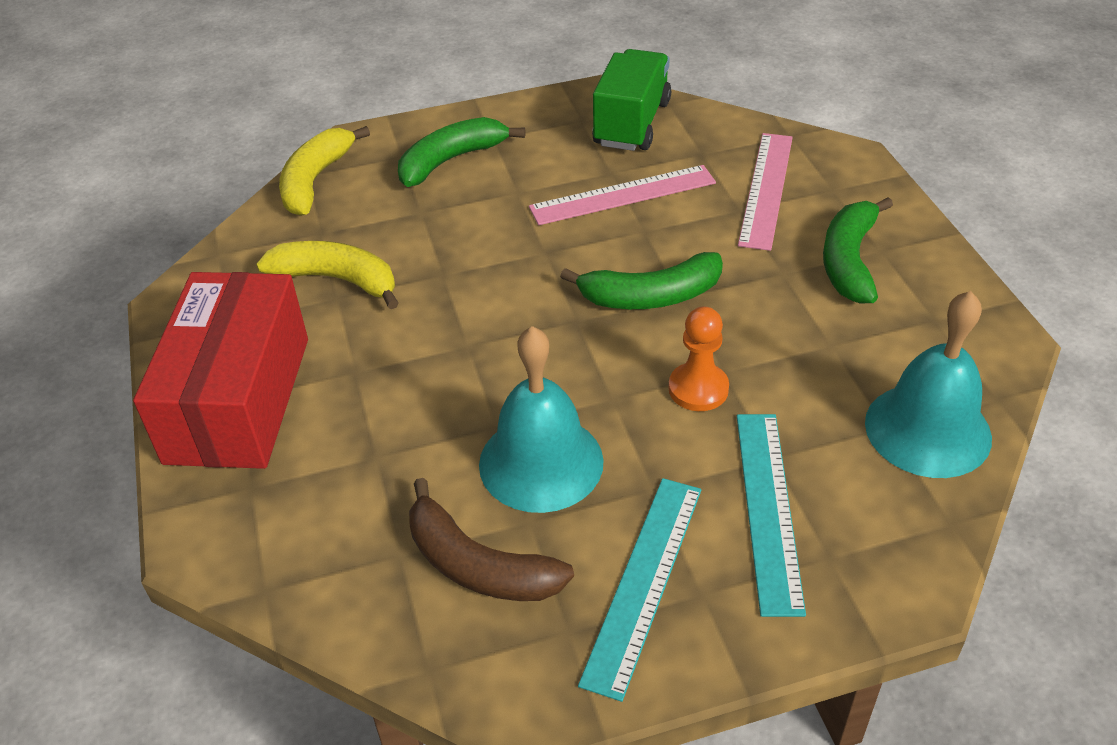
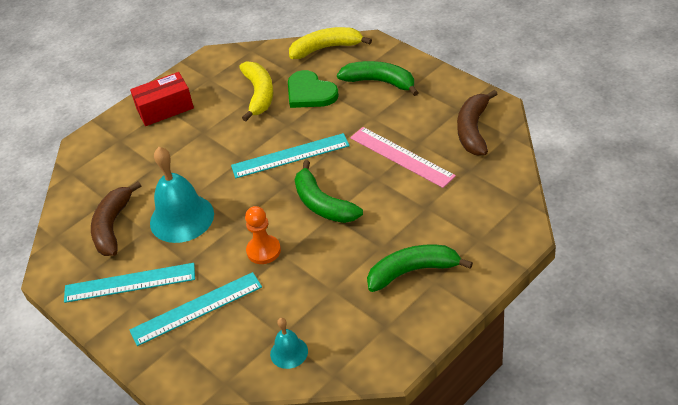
camera: 65 degrees right, 0 degrees up
red box [133,272,308,469] -> red box [130,72,194,126], size x0.59
green truck [592,49,671,151] -> brown banana [457,90,497,156]
pink ruler [738,133,793,251] -> none
turquoise bell [865,291,992,478] -> turquoise bell [270,318,308,369], size x0.51
none -> turquoise ruler [231,133,350,178]
none -> green heart [288,70,339,108]

